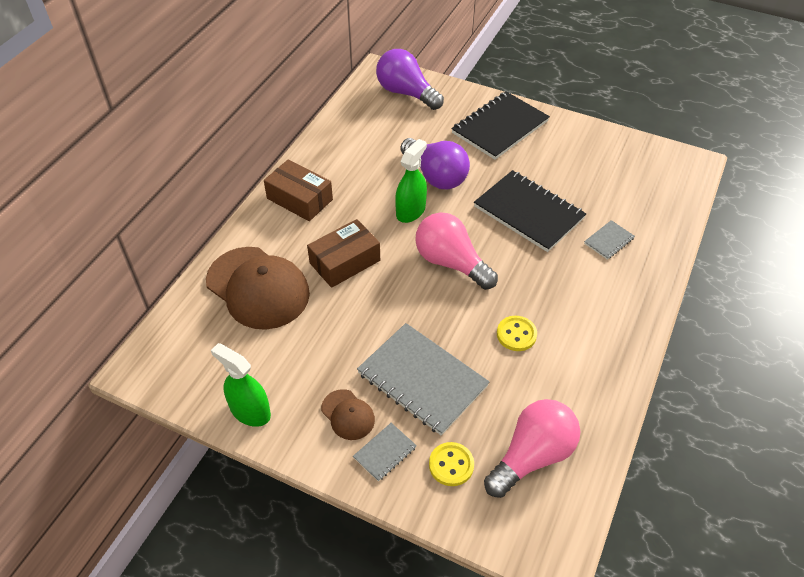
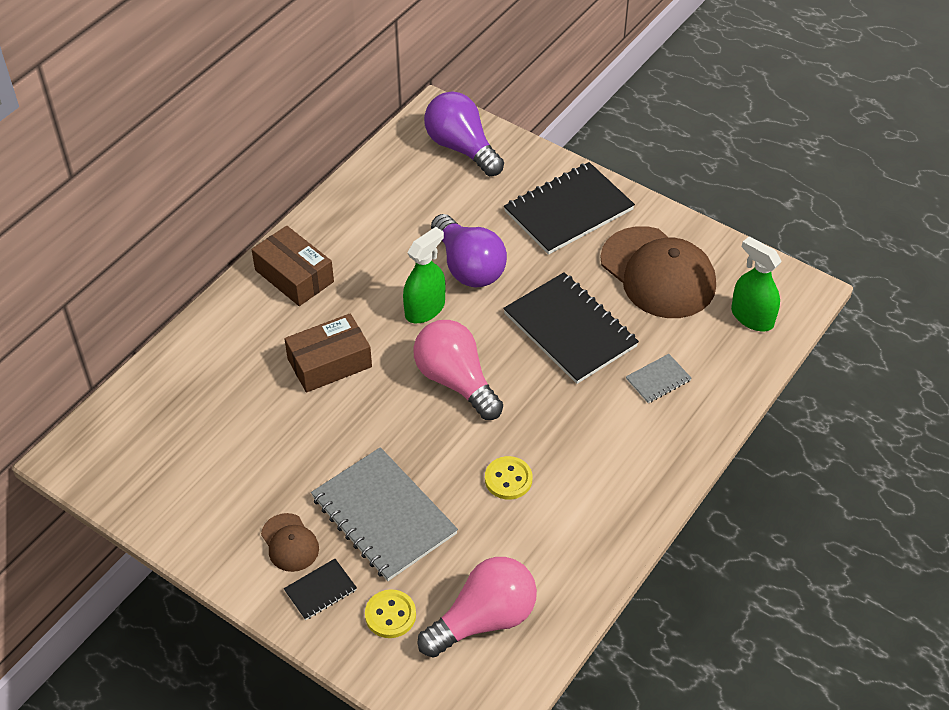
camera: 10 degrees right, 0 degrees up
brown cap [206,247,310,330] -> brown cap moved to [600,226,716,318]
green spray bottle [211,343,271,427] -> green spray bottle moved to [731,236,782,331]
grey notebook [353,423,417,482] -> black notebook [284,559,357,620]

